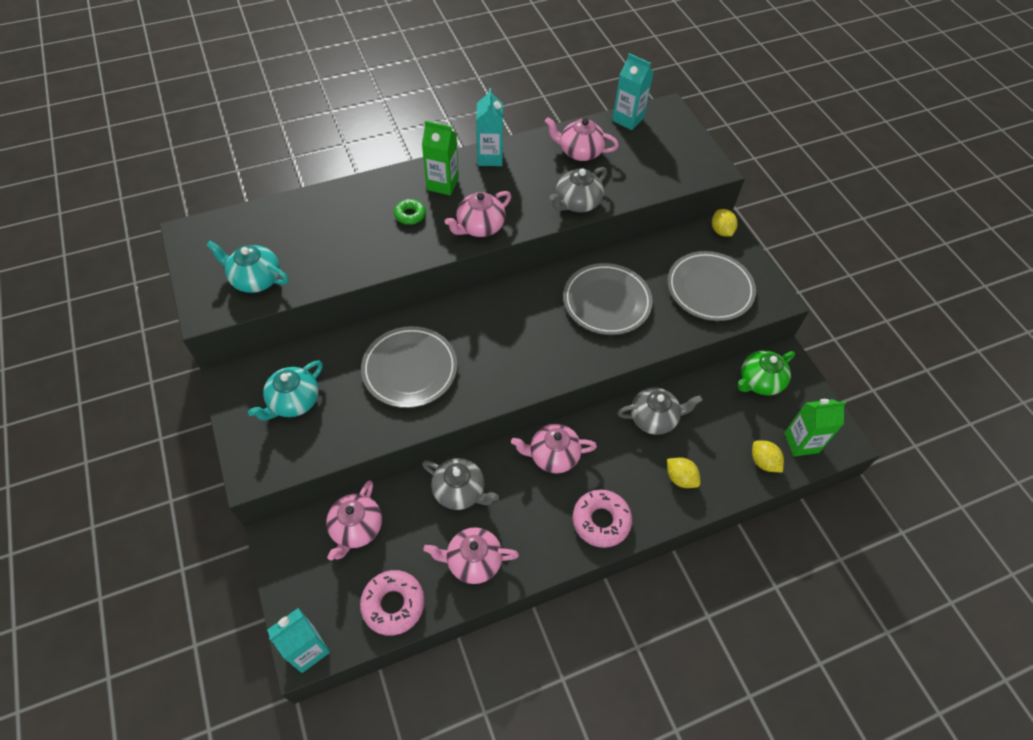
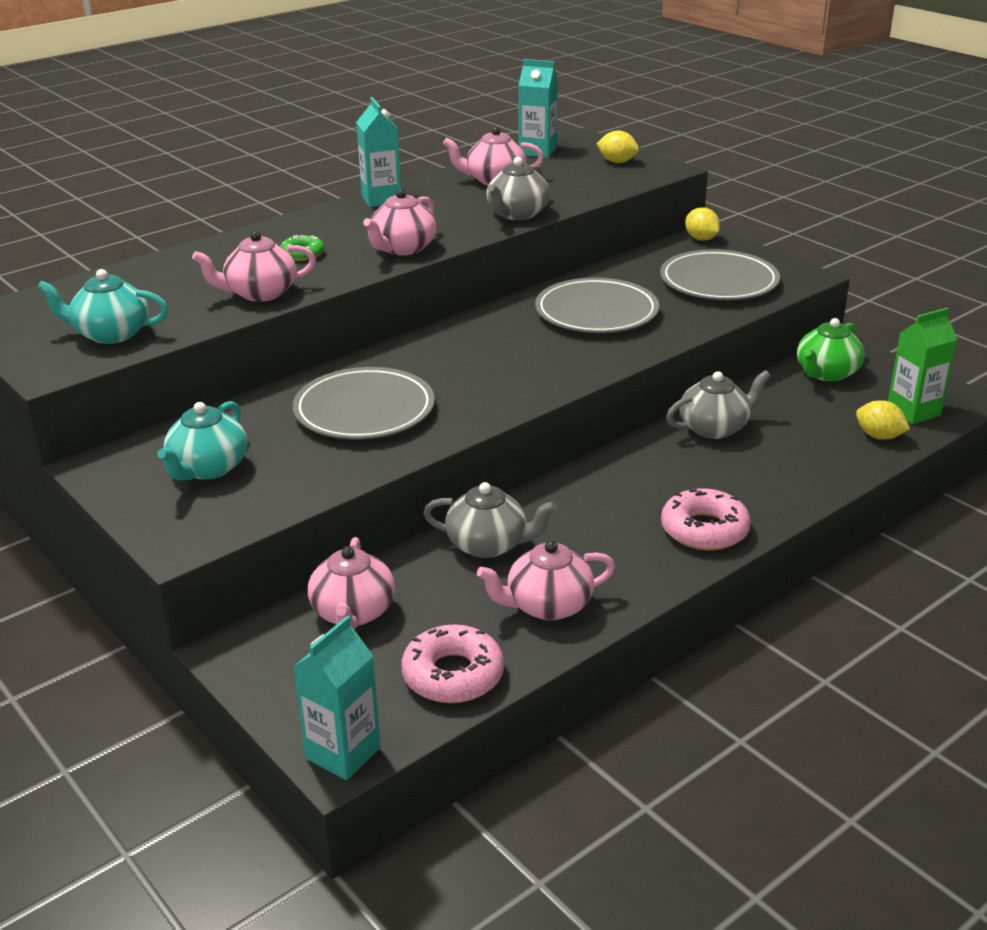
camera: 15 degrees left, 25 degrees down
green carton [422,121,459,196] -> none
pink teapot [511,424,597,473] -> pink teapot moved to [192,231,316,302]
yellow lemon [667,457,700,488] -> yellow lemon moved to [596,131,639,163]

